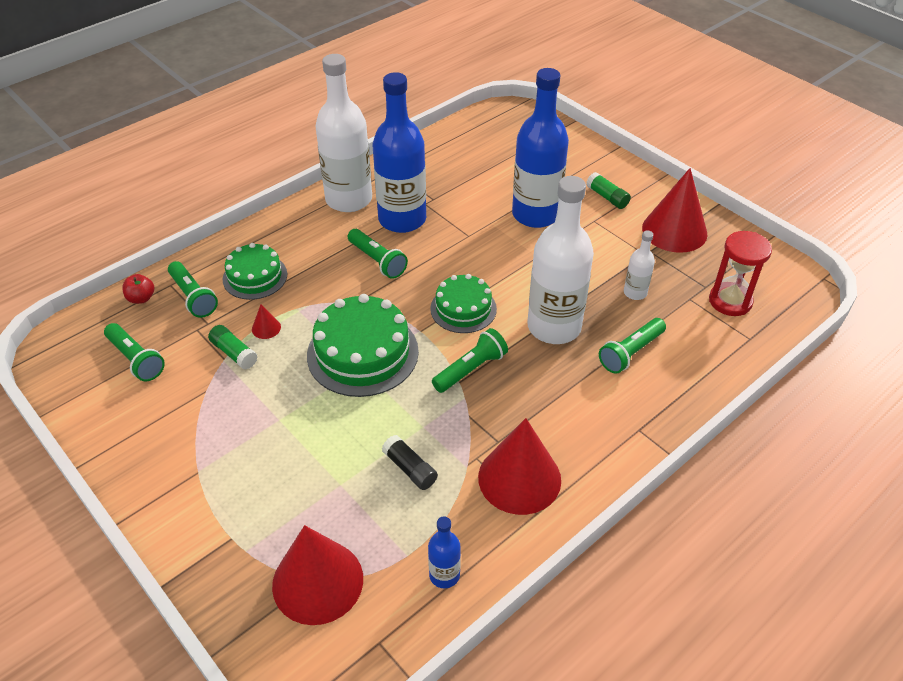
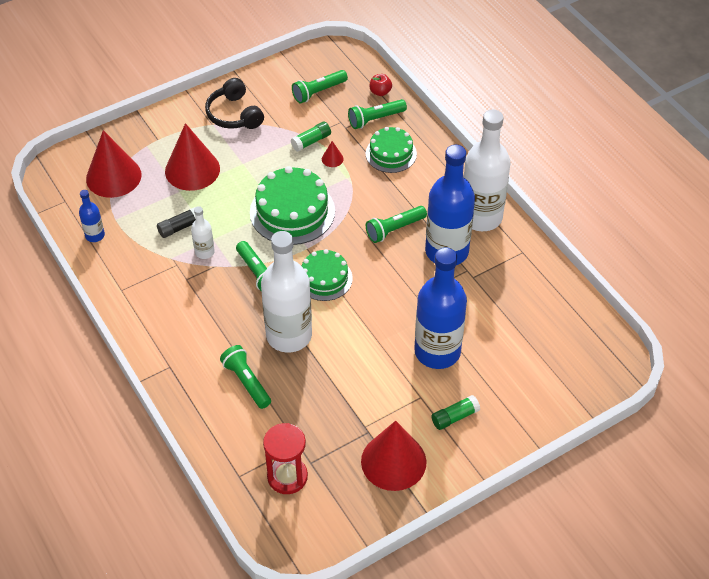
camera: 100 degrees right, 5 degrees up
red cone [478,418,561,515] -> red cone moved to [165,123,220,191]
white bottle [624,231,655,300] -> white bottle moved to [191,206,215,259]
none -> black headphones [205,78,264,129]

